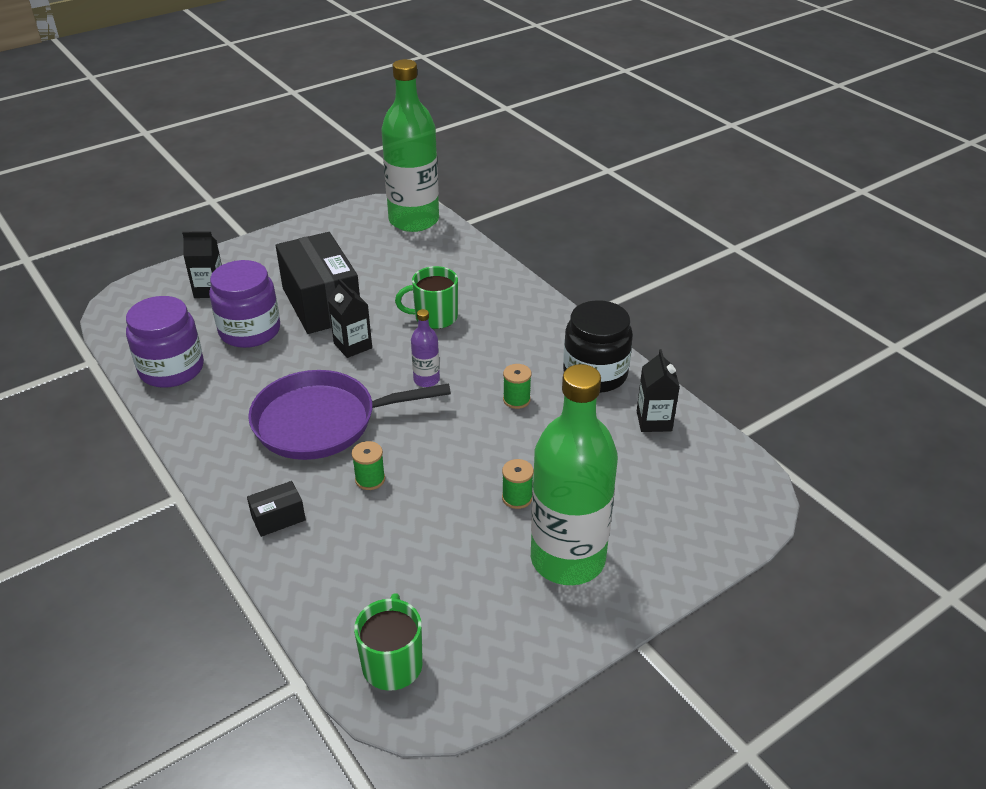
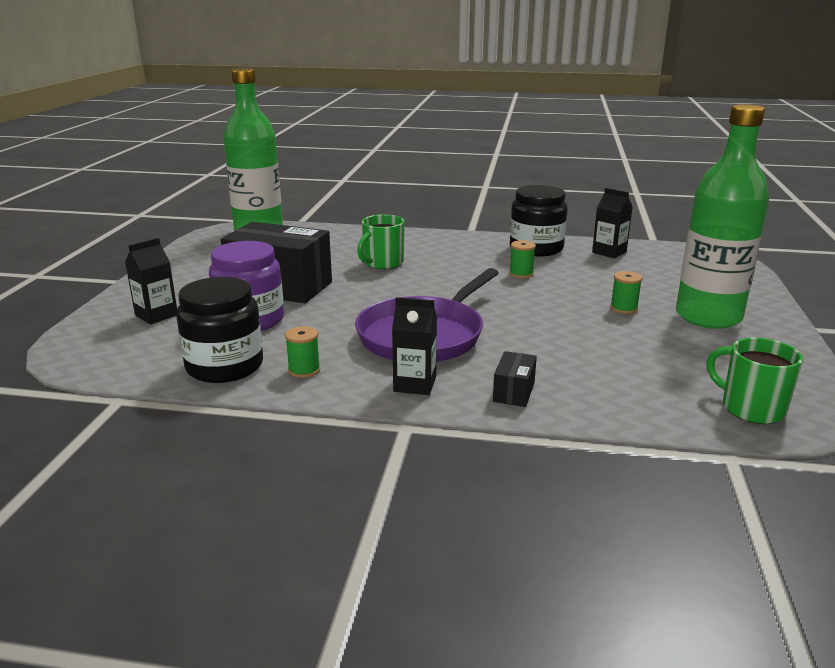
camera: 45 degrees left, 15 degrees down
purple jar [126,296,204,388] -> black jar [176,277,263,383]
black carton [328,279,372,358] -> black carton moved to [392,297,437,395]
green spool [352,441,385,490] -> green spool moved to [285,326,320,378]
purple bottle [411,309,440,387] -> none

